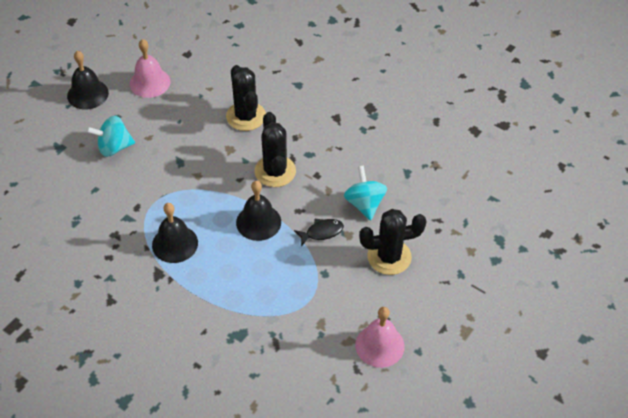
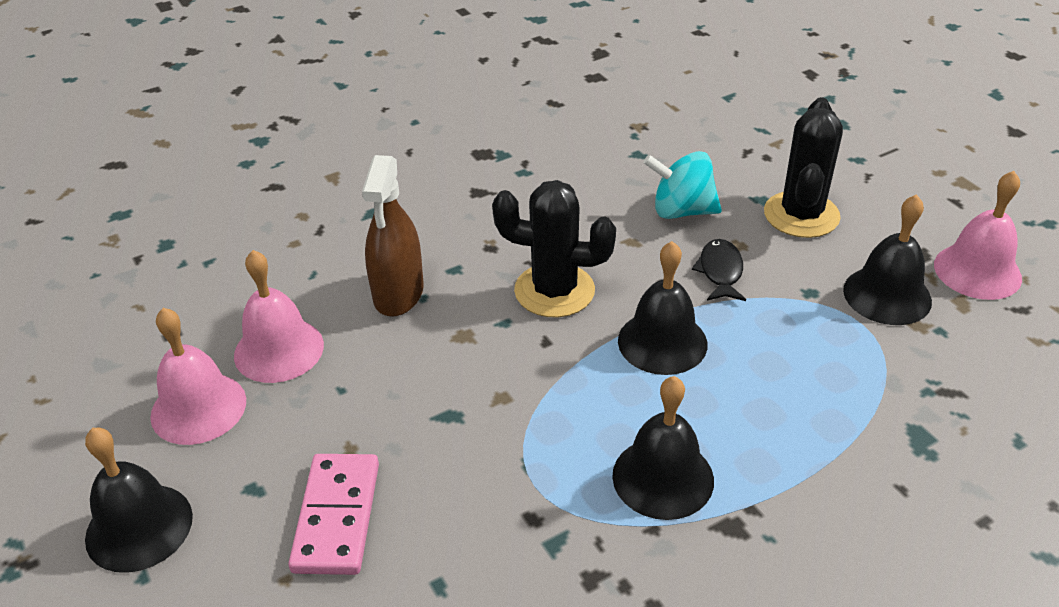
camera: 65 degrees left, 10 degrees down
turquoise spinning top [86,116,135,157] -> pink domino [288,454,379,575]
black cactus [226,65,266,131] -> brown spray bottle [362,155,424,317]
none -> pink bell [234,250,324,383]
none -> black bell [843,194,932,325]

